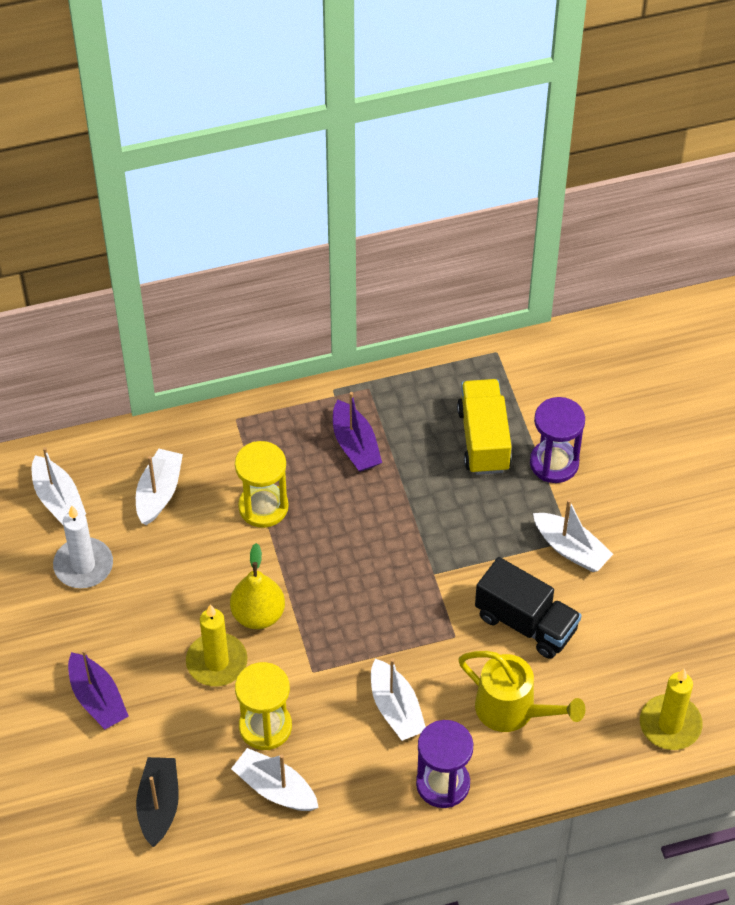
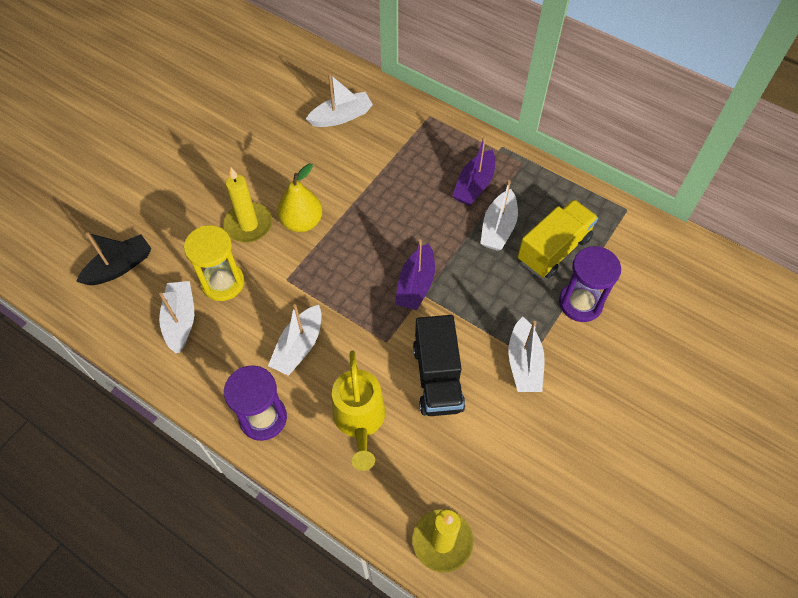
camera: 50 degrees right, 5 degrees up
white boat [32,447,86,525] -> white boat moved to [480,180,518,251]
white candle [53,505,113,588] -> none
purple boat [68,649,129,729] -> purple boat moved to [395,239,435,310]
yellow hourglass [235,441,289,528] -> none

